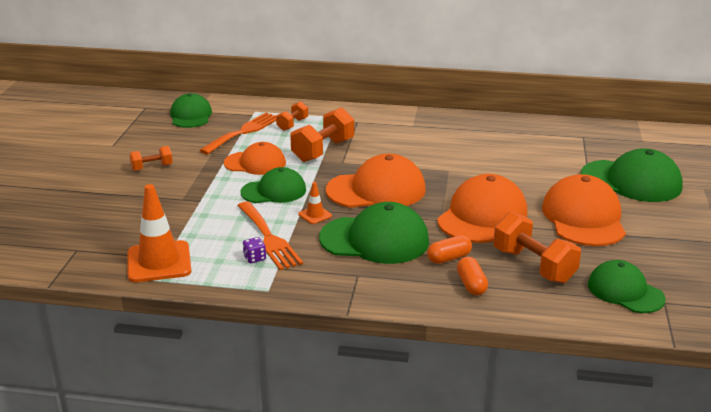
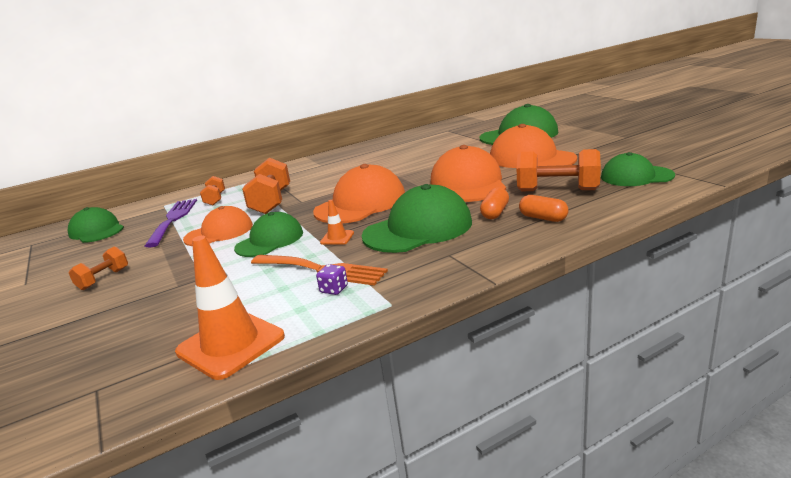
camera: 35 degrees left, 5 degrees down
orange fork [199,113,276,154] -> purple fork [145,199,197,247]

